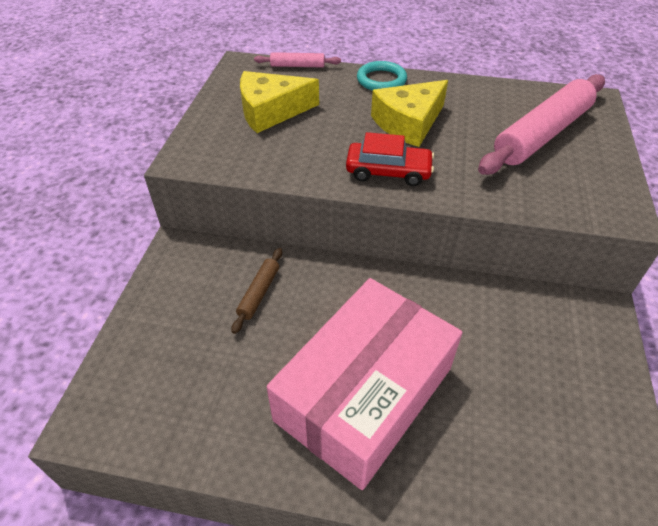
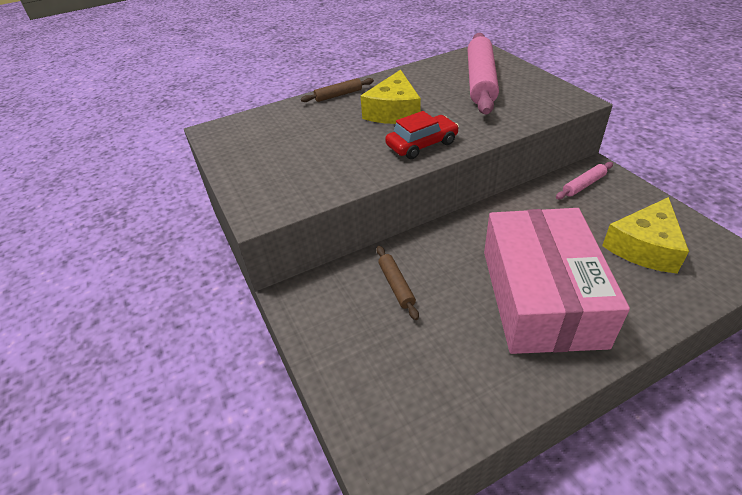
camera: 35 degrees left, 5 degrees down
yellow cheese [240,71,319,133] -> yellow cheese moved to [602,197,689,274]
pink rolling pin [254,52,341,67] -> pink rolling pin moved to [556,162,613,199]
turquoise ring [357,61,407,91] -> brown rolling pin [301,78,374,102]

